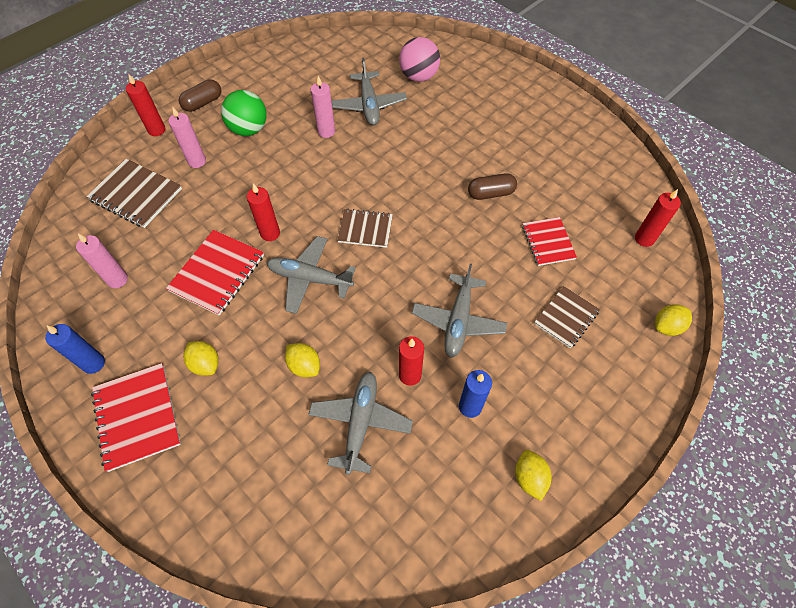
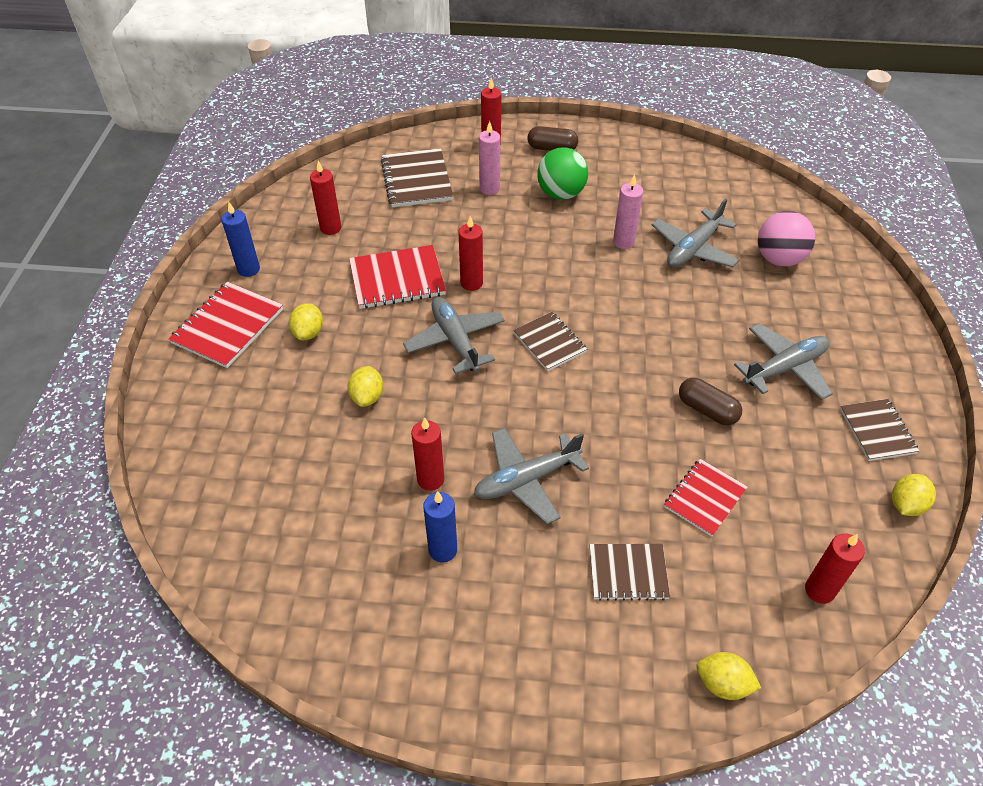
camera: 50 degrees right, 10 degrees down
pink candle [76,233,128,288] -> red candle [310,161,341,235]
grey plane [308,372,413,475] -> grey plane moved to [734,323,833,400]
yellow lemon [515,450,552,501] -> yellow lemon moved to [892,474,936,516]
none -> brown notebook [840,399,919,461]

